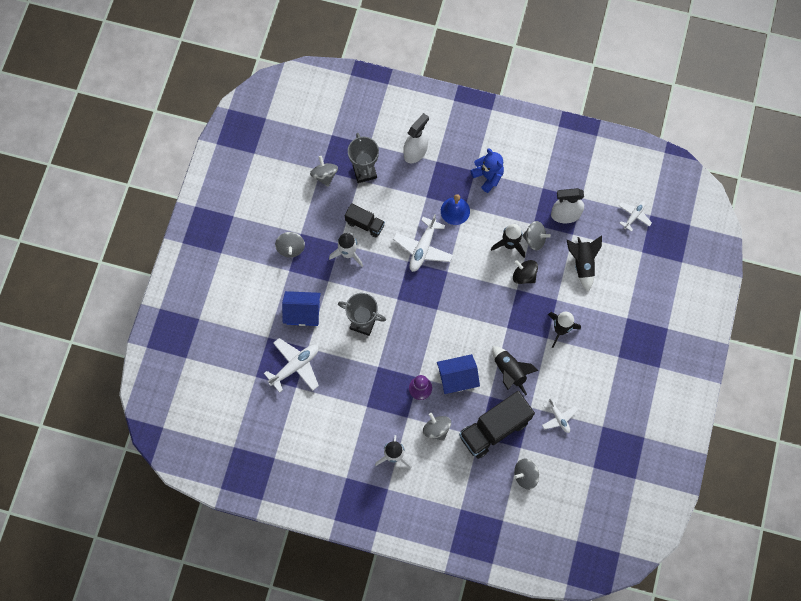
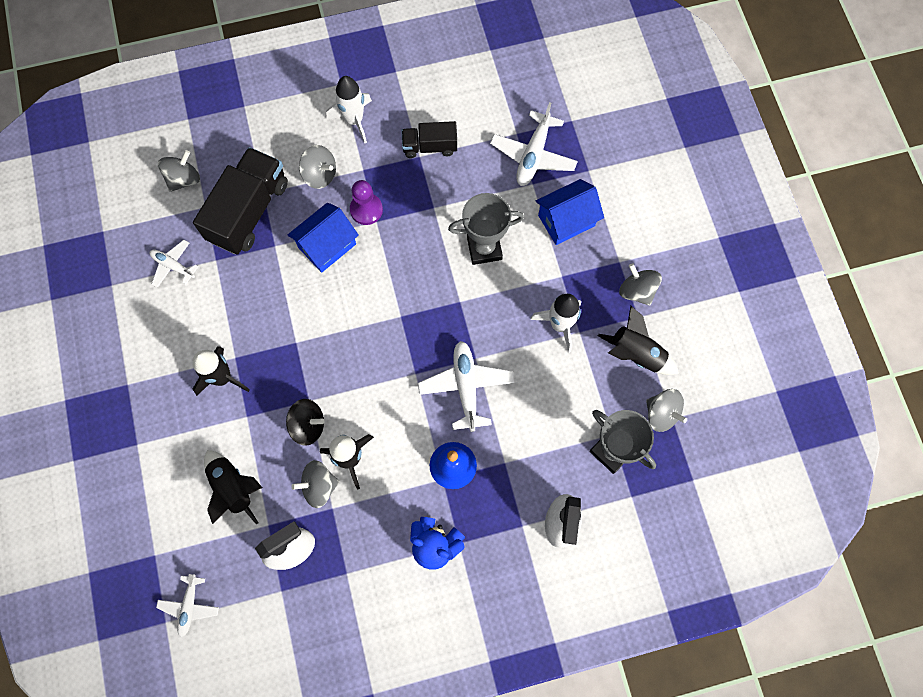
camera: 150 degrees right, 0 degrees up
black truck [345,203,385,237] -> black truck moved to [402,121,457,158]
black rocket [492,346,539,395] -> black rocket moved to [598,306,679,375]

